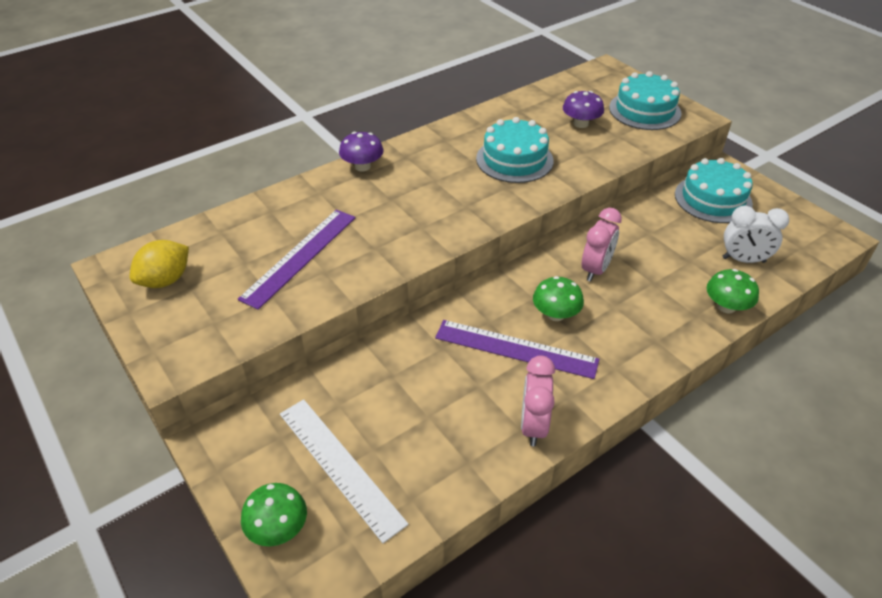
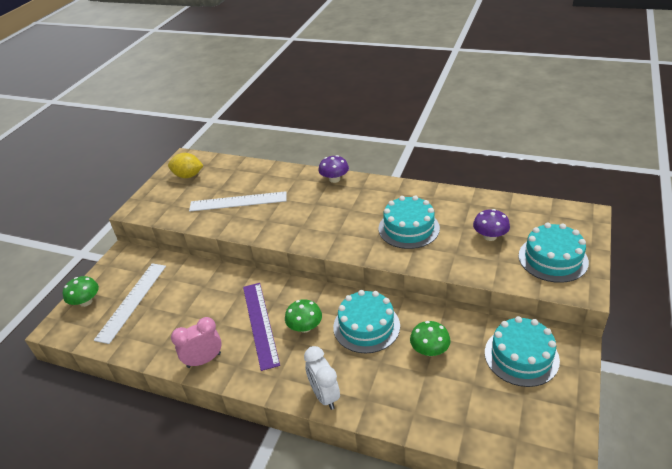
camera: 60 degrees right, 5 degrees down
purple ruler [238,210,356,310] -> white ruler [189,191,286,212]
pink clock [582,208,622,282] -> turquoise cake [333,290,400,353]
green mushroom [707,269,759,313] -> green mushroom moved to [410,321,451,356]
white clock [722,206,789,263] -> white clock moved to [304,346,340,410]

